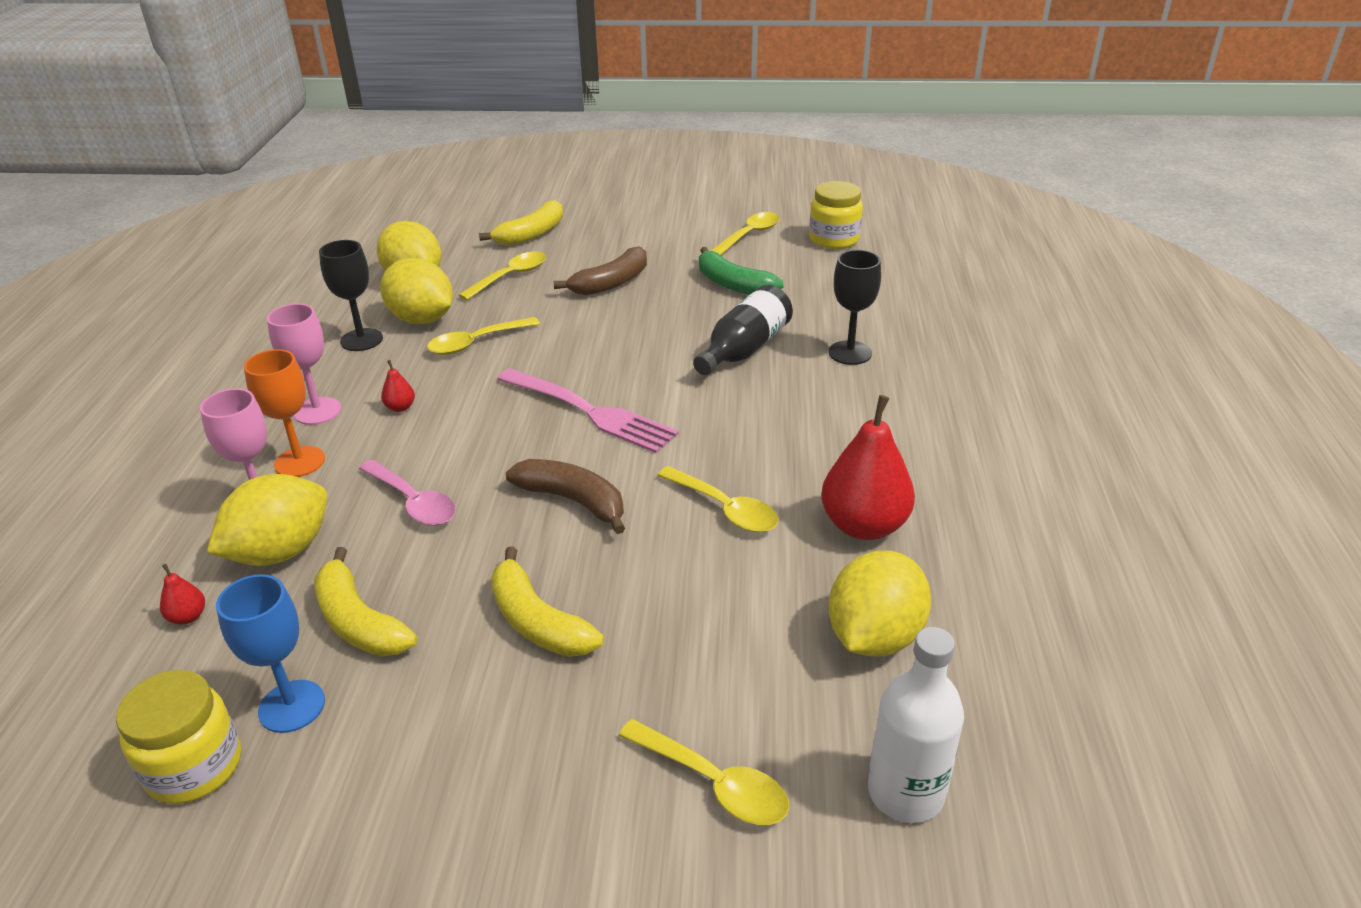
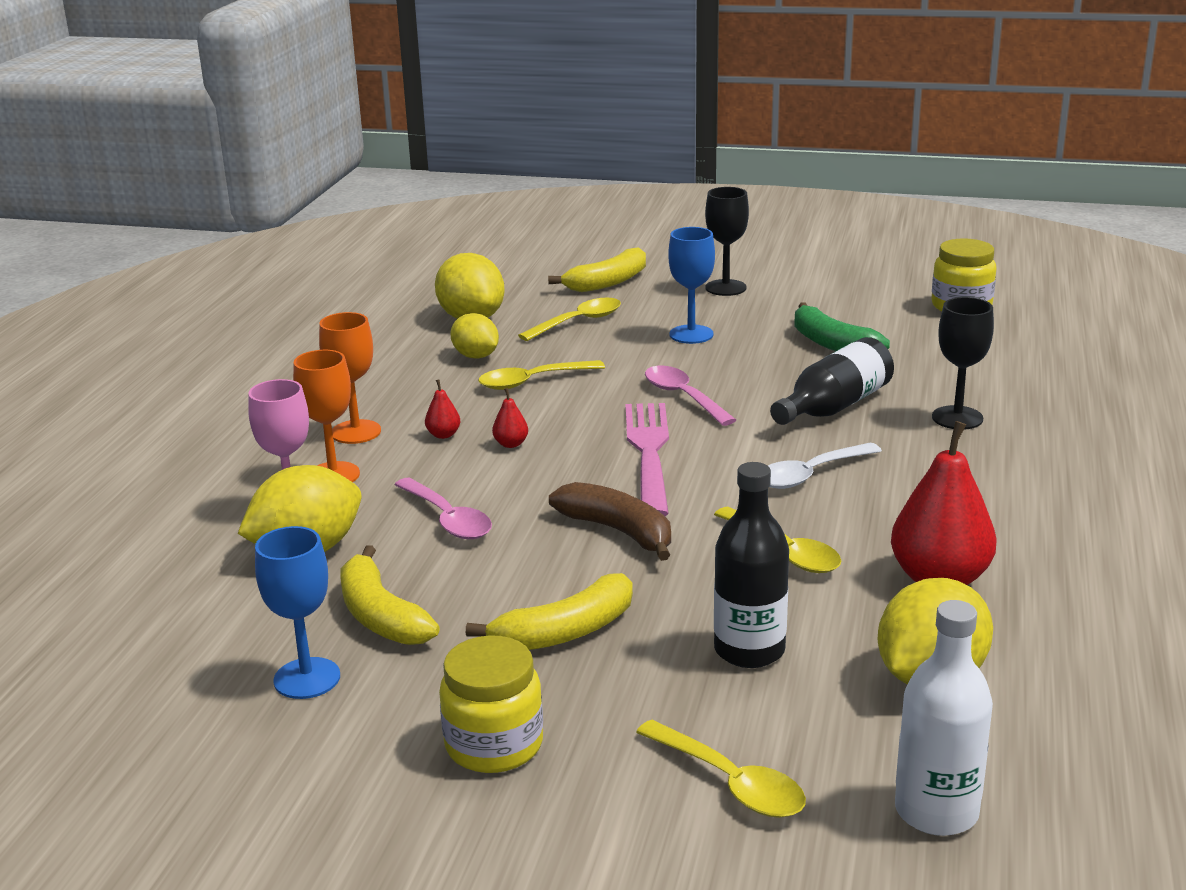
camera: 10 degrees right, 10 degrees down
yellow jar [116,670,241,804] -> yellow jar moved to [439,635,543,773]
red pear [160,564,205,625] -> red pear moved to [492,388,528,448]
pink goblet [267,304,341,425] -> orange goblet [319,312,381,444]
black goblet [319,240,383,351] -> black goblet moved to [705,187,749,296]
yellow lemon [380,258,453,324] -> yellow lemon [450,313,499,359], size x0.63
yellow banana [491,546,604,657] -> yellow banana turned 90 degrees counterclockwise [466,573,633,650]
pink fork [497,368,679,453] -> pink fork turned 135 degrees counterclockwise [625,403,669,516]
brown banana [554,246,647,295] -> blue goblet [668,227,715,344]
yellow spoon [711,212,779,255] -> none
none -> pink spoon [645,366,736,426]
none -> black bottle [714,462,789,668]
none -> white spoon [768,443,882,489]

